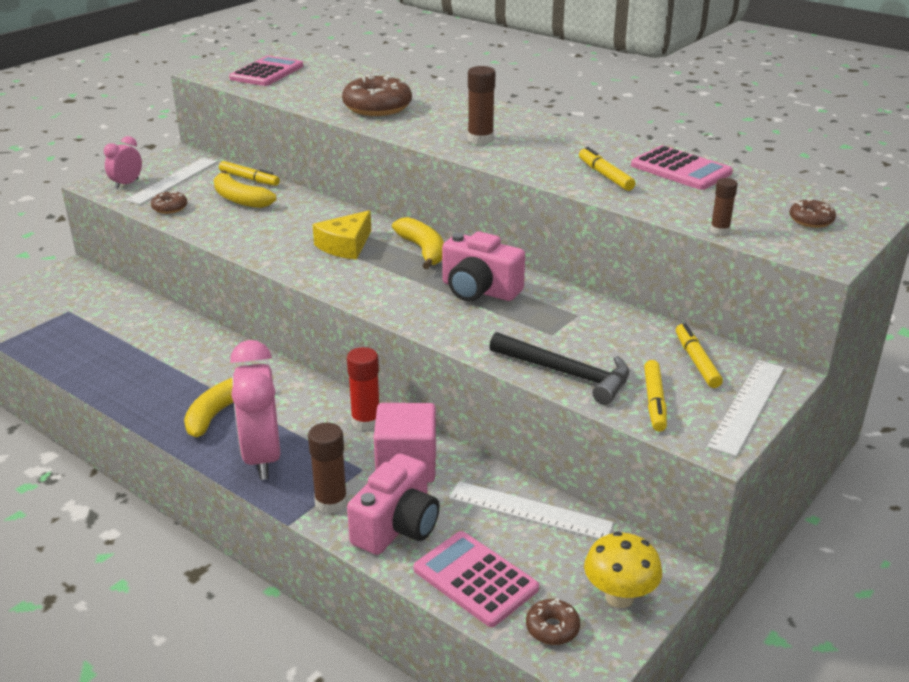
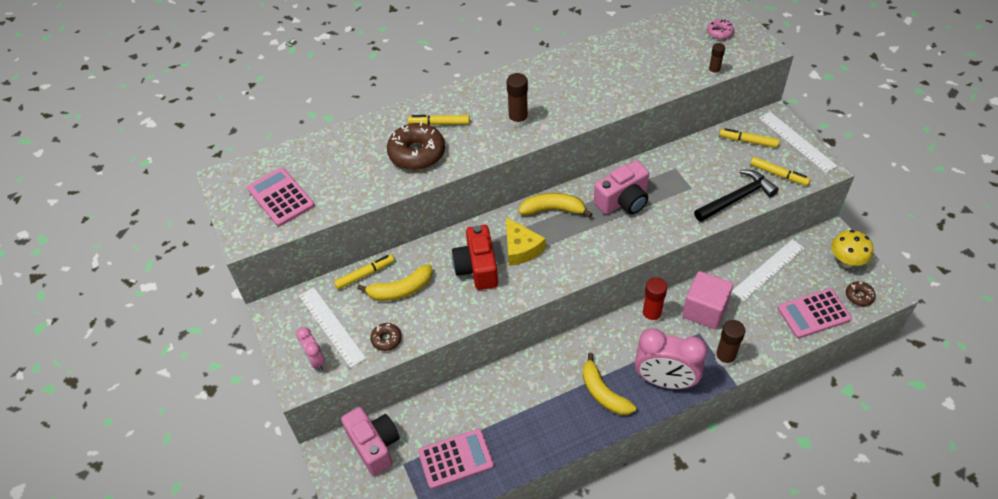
camera: 60 degrees left, 20 degrees up
pink camera [347,453,440,555] -> pink camera moved to [341,407,400,476]
yellow marker [579,147,635,191] -> yellow marker moved to [408,115,470,125]
pink calculator [631,145,733,190] -> pink calculator moved to [418,429,494,489]
brown donut [789,199,836,228] -> pink donut [707,19,734,40]
none -> red camera [452,225,498,290]

